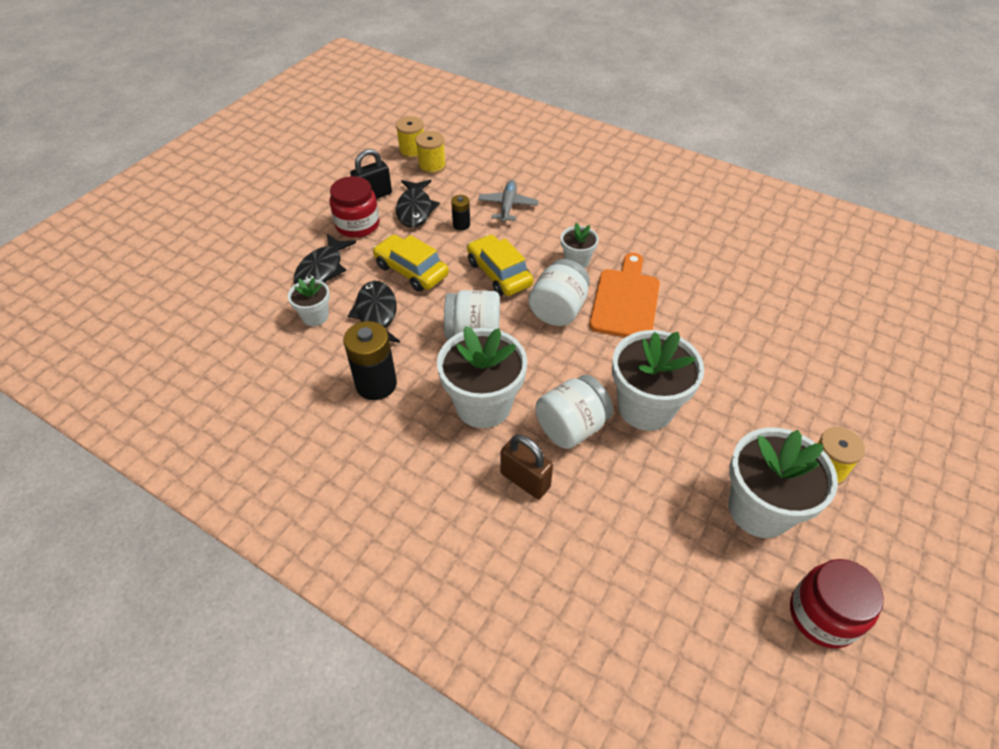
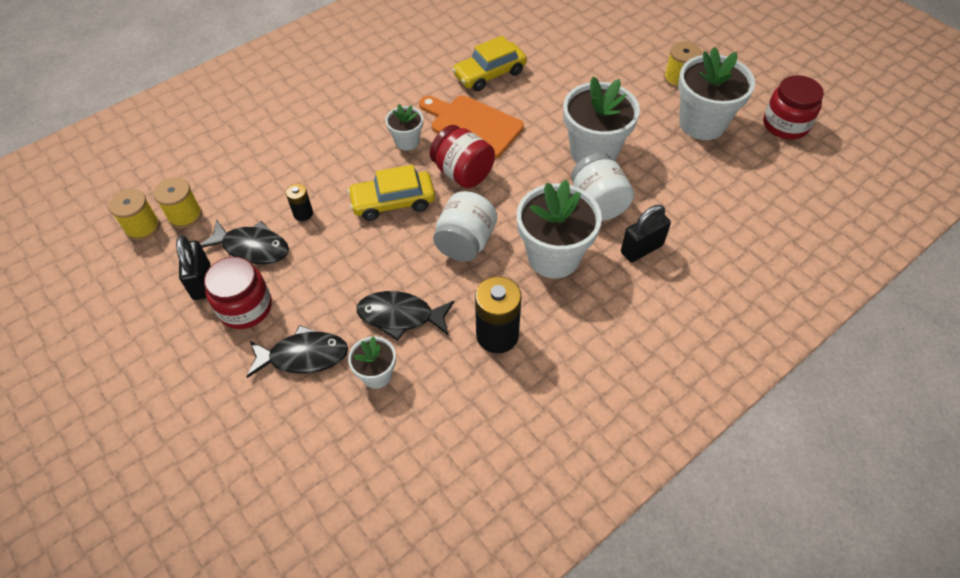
camera: 70 degrees left, 5 degrees up
black fish [294,234,356,284] -> black fish turned 45 degrees counterclockwise [247,325,348,378]
yellow car [373,235,449,292] -> yellow car moved to [452,36,527,91]
grey plane [478,180,539,222] -> none
brown padlock [501,434,553,499] -> black padlock [621,205,671,262]
white jar [528,259,590,326] -> red jar [430,125,495,188]

